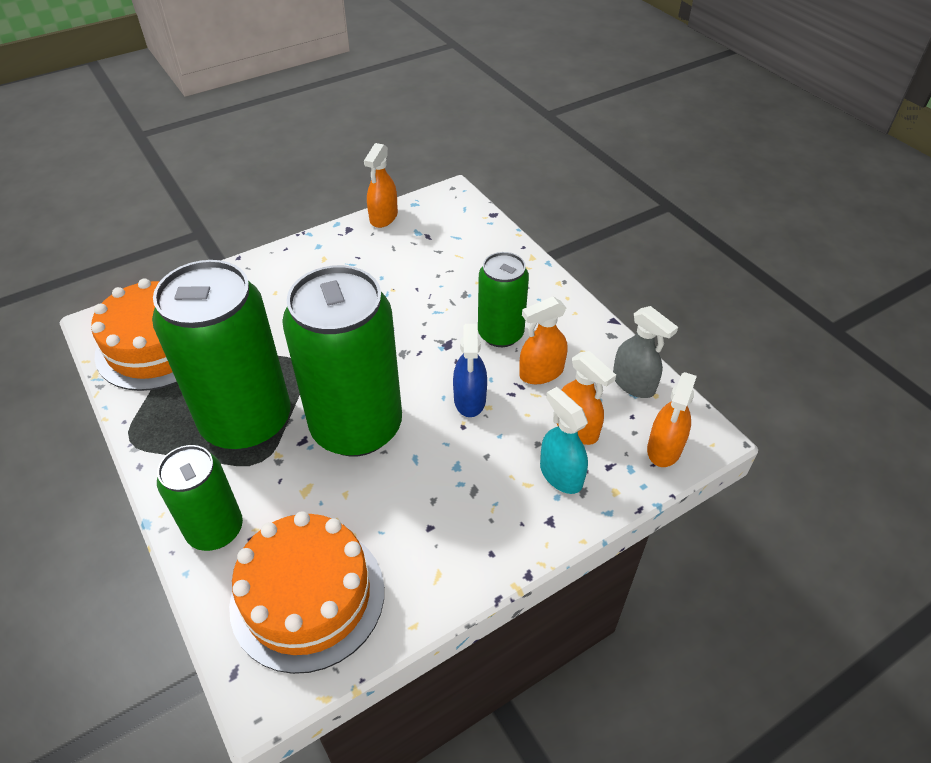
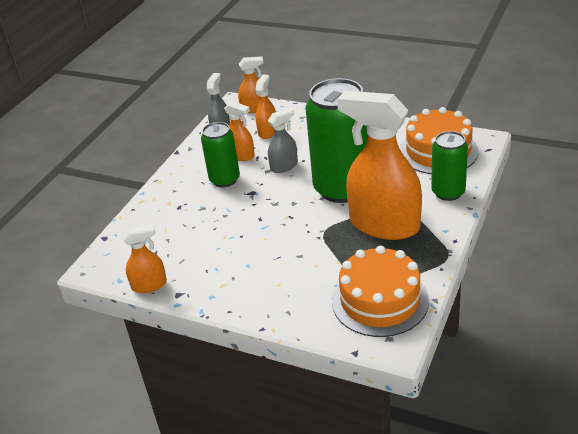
camera: 120 degrees left, 10 degrees down
green can [152,260,291,451] -> orange spray bottle [337,91,422,240]
blue spray bottle [453,324,487,417] -> grey spray bottle [268,108,298,173]
turquoise spray bottle [540,387,588,494] -> none

